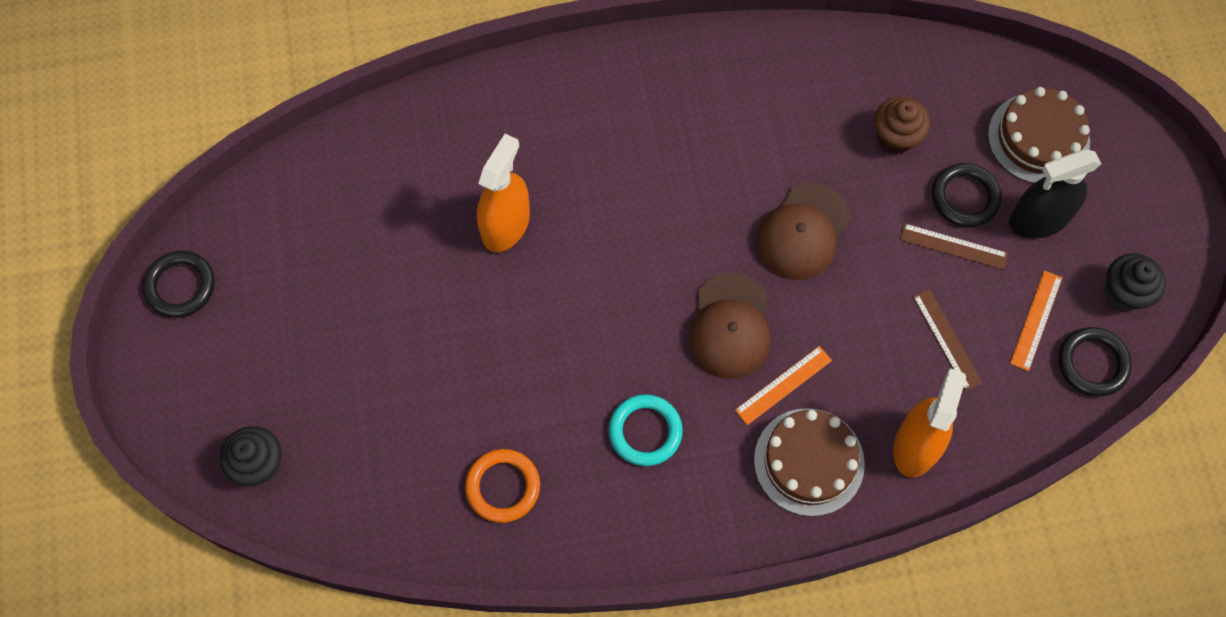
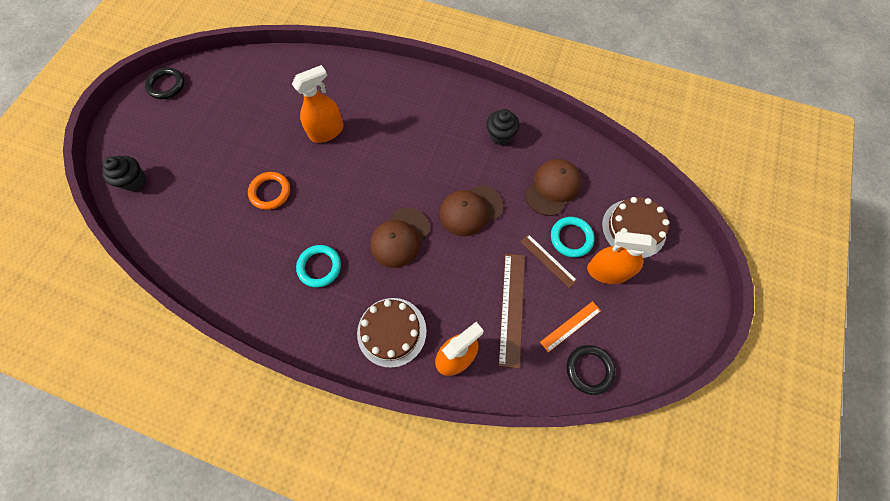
camera: 30 degrees right, 0 degrees up
orange ring [465,449,540,523] -> orange ring moved to [248,172,290,210]
orange ruler [735,346,832,425] -> none
brown cupcake [874,96,930,154] -> brown cap [525,159,581,216]
brown ruler [913,289,982,391] -> brown ruler [498,254,525,369], size x1.66
black ring [932,163,1002,227] -> turquoise ring [551,217,595,257]
black spray bottle [1009,149,1101,239] -> orange spray bottle [587,231,657,284]
black cupcake [1105,253,1166,311] -> black cupcake moved to [486,109,519,145]

